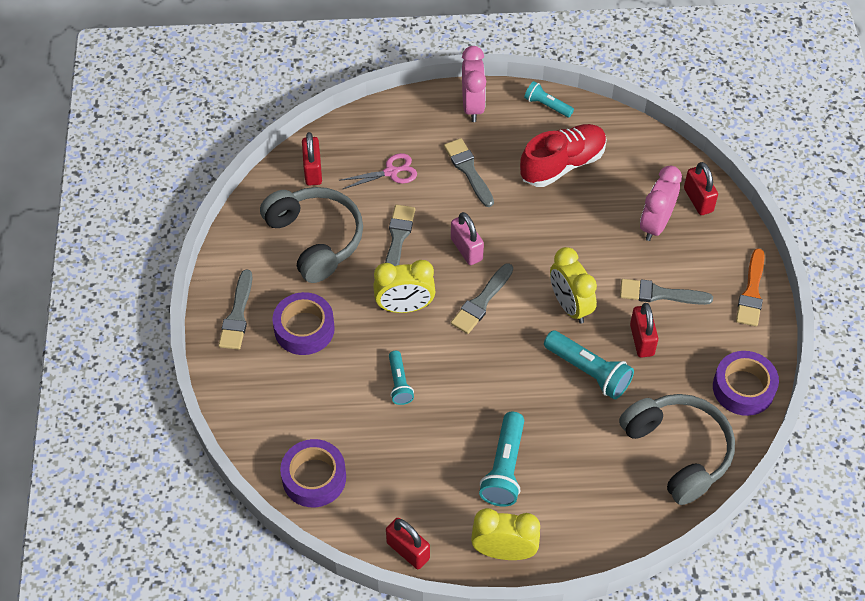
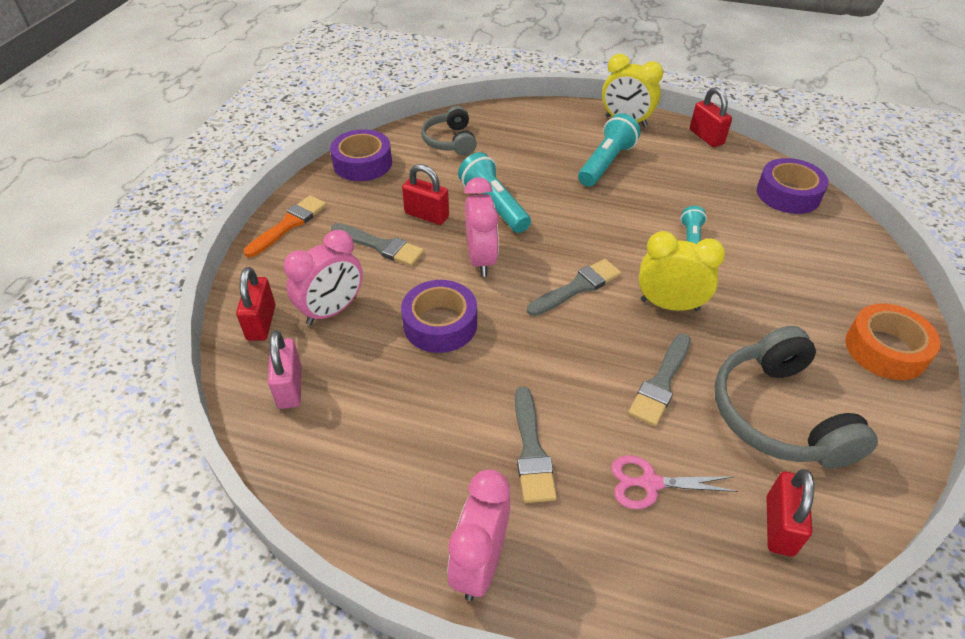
camera: 160 degrees left, 10 degrees down
grey brush [218,269,252,350] -> orange tape [845,303,941,380]
purple tape [272,292,335,355] -> purple tape moved to [401,280,477,353]
pink padlock [451,212,484,265] -> pink padlock moved to [268,330,302,409]
red shoe [520,124,607,187] -> none
turquoise flashlight [524,81,574,117] -> none
yellow clock [550,247,597,324] -> pink clock [464,177,499,277]
grey headphones [619,394,735,505] -> grey headphones [421,106,477,156], size x0.61
red padlock [630,303,658,358] -> red padlock turned 75 degrees counterclockwise [402,164,449,225]

